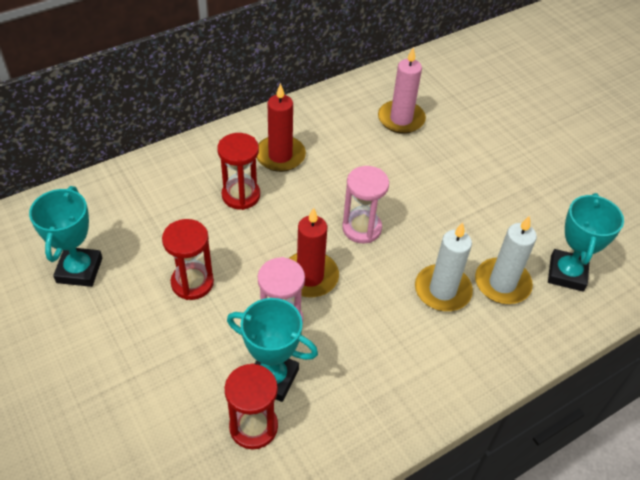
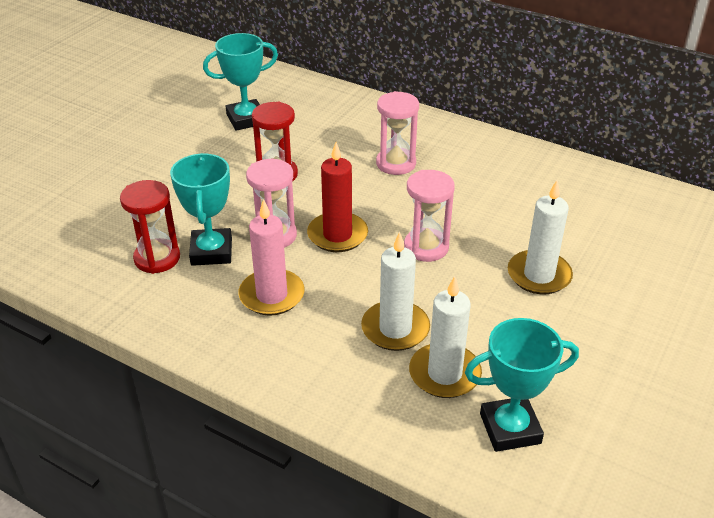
camera: 65 degrees right, 10 degrees down
red hourglass [217,133,260,210] -> pink hourglass [376,91,419,175]
red candle [256,83,306,172] -> none
pink candle [378,48,426,134] -> pink candle moved to [238,199,305,316]
none -> white candle [508,180,573,294]

